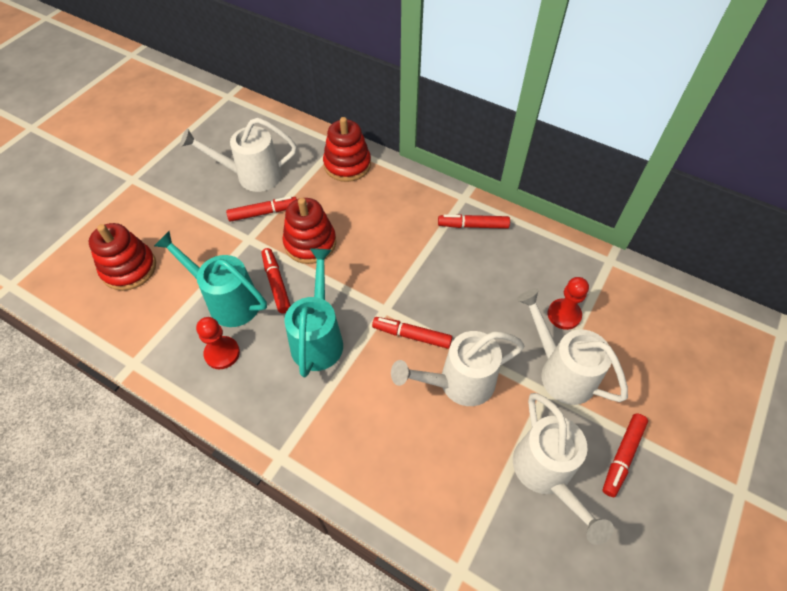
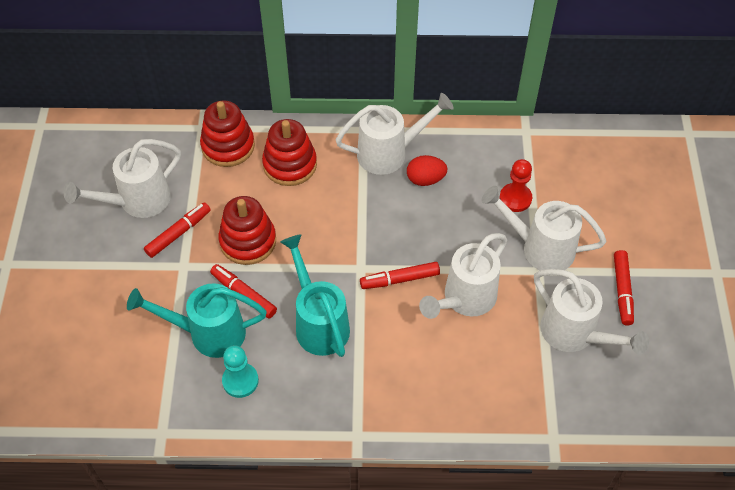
camera: 30 degrees left, 0 degrees up
red stacking toy [89,223,156,291] -> red stacking toy moved to [262,119,317,186]
red pawn [196,317,240,369] -> turquoise pawn [222,345,259,398]
red marker [438,214,510,229] -> white watering can [336,93,454,175]
none -> red egg [407,155,448,186]

